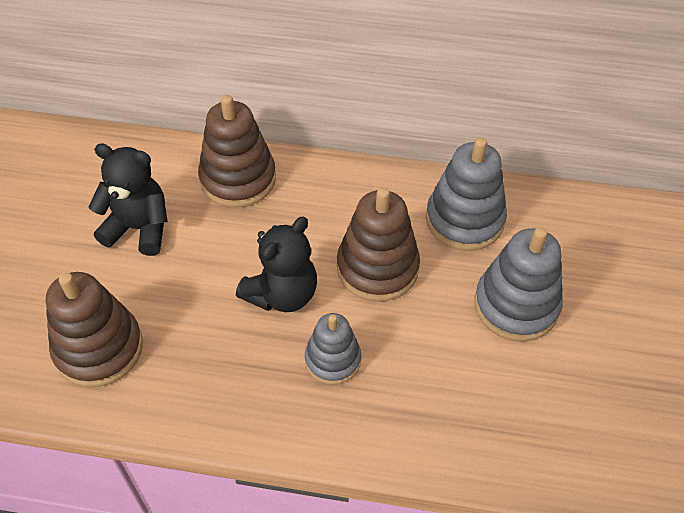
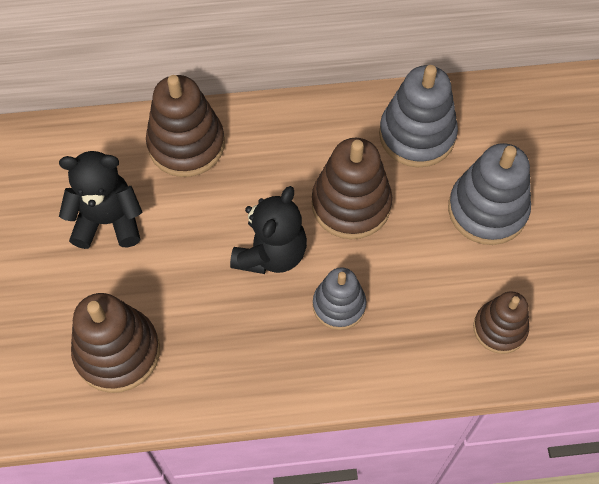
camera: 15 degrees left, 10 degrees up
none -> brown stacking toy [473,291,529,354]

